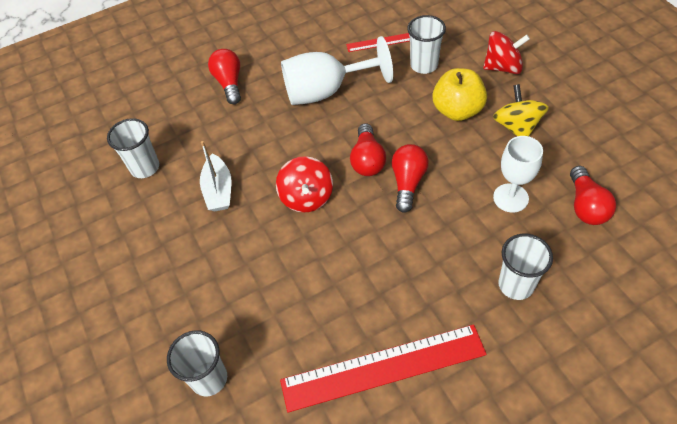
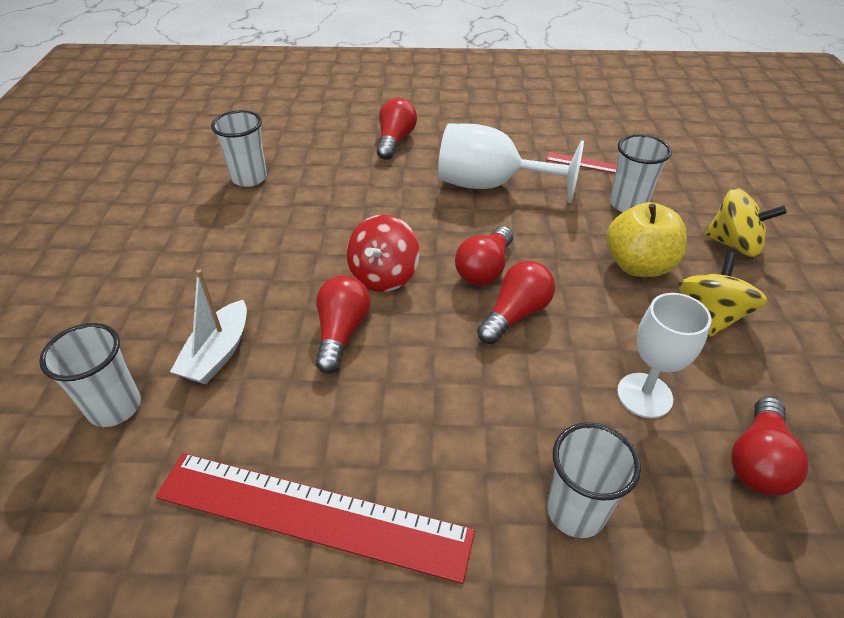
camera: 25 degrees right, 10 degrees down
white boat [200,141,232,211] -> white boat moved to [170,269,247,384]
red spinning top [483,31,530,74] -> yellow spinning top [705,188,787,257]
none -> red light bulb [315,275,371,374]

